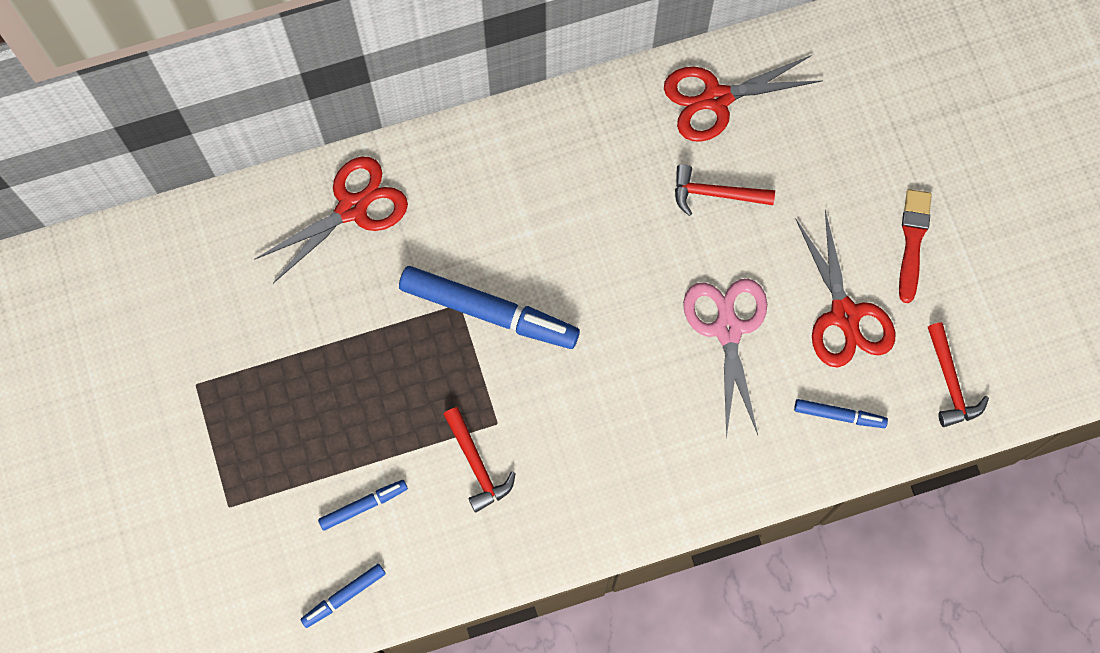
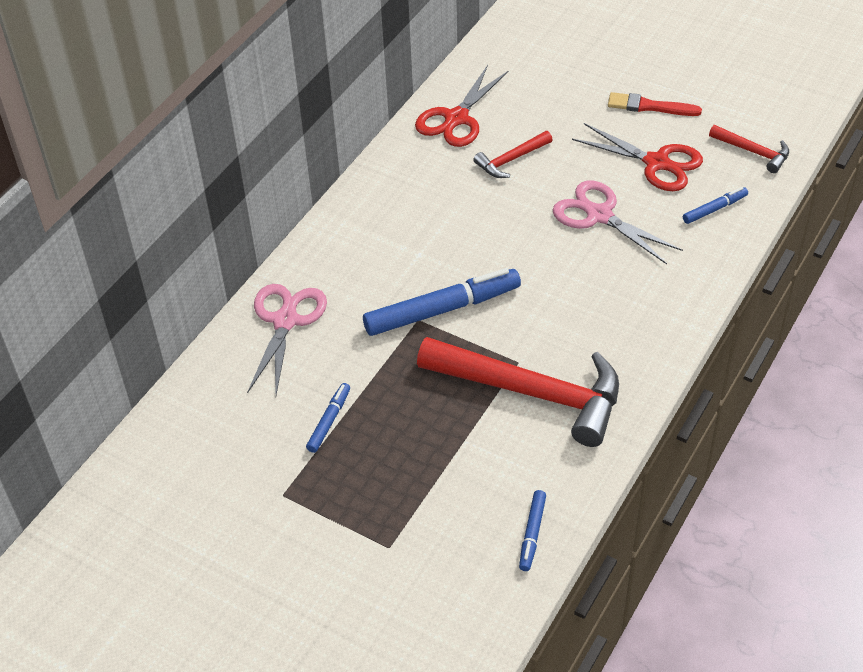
camera: 40 degrees left, 25 degrees down
red scissors [254,157,408,283] -> pink scissors [247,284,327,395]
blue marker [318,480,408,531] -> blue marker moved to [306,383,350,453]
red hammer [443,407,516,513] -> red hammer [417,337,619,447], size x2.16
red brush [899,189,932,303] -> red brush turned 45 degrees counterclockwise [608,92,702,116]

